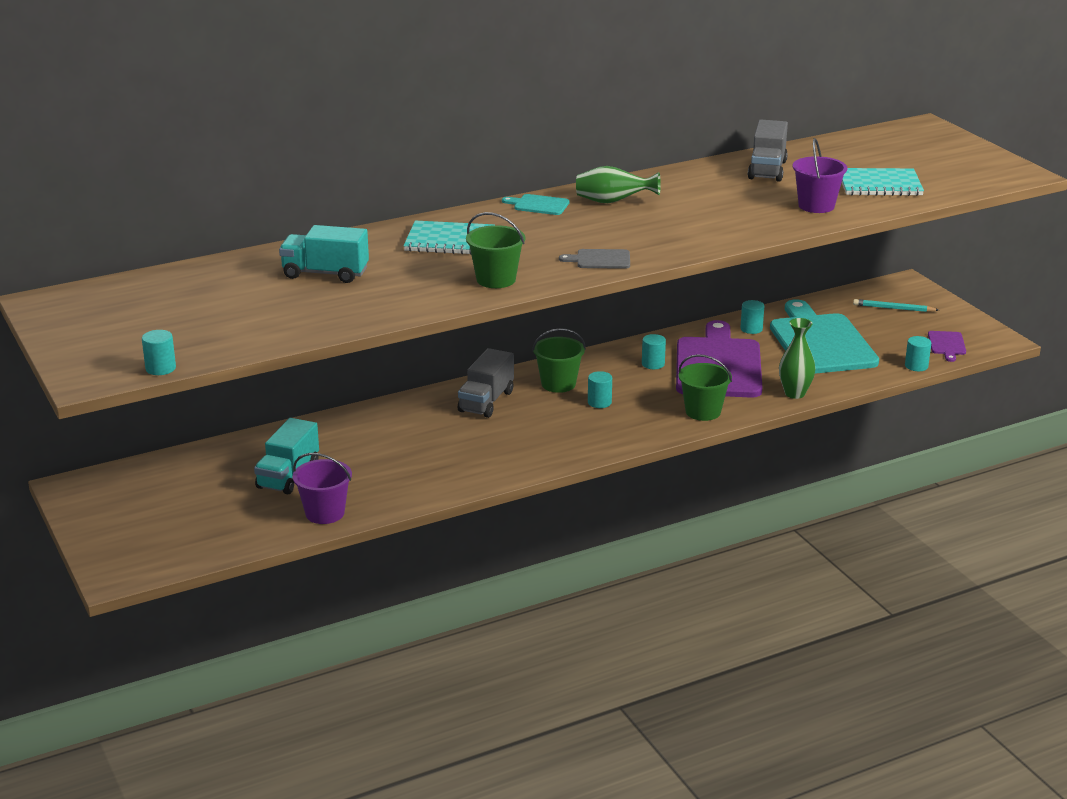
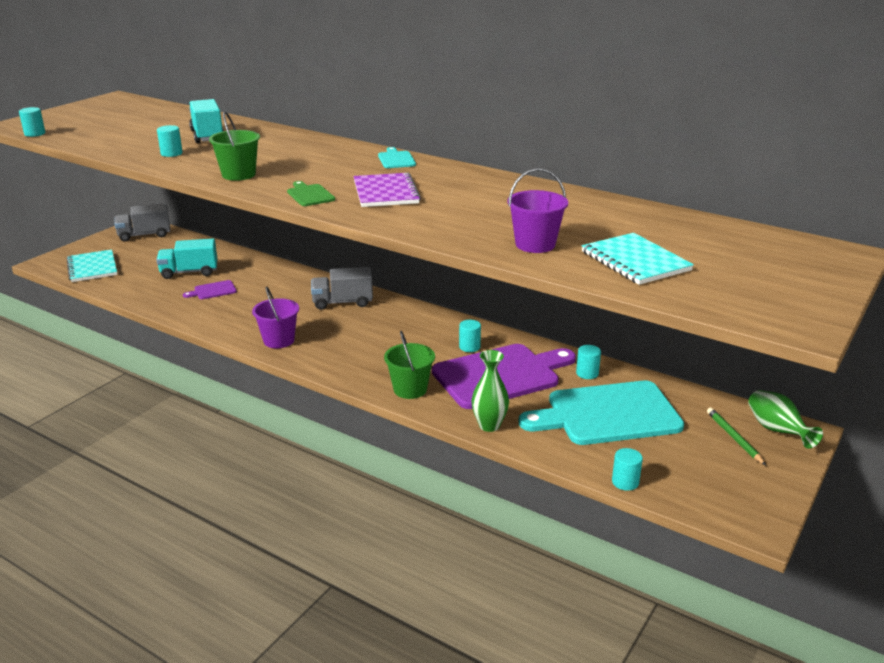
camera: 60 degrees right, 0 degrees up
purple bucket [293,453,352,524] -> purple bucket moved to [252,287,299,348]
turquoise notebook [403,220,495,255] -> turquoise notebook moved to [66,249,117,282]
green bucket [532,328,586,393] -> none
grey cutting board [559,249,630,269] -> green cutting board [287,181,335,206]
green vase [576,166,661,203] -> green vase moved to [748,390,823,449]
turquoise cylinder [588,371,612,408] -> turquoise cylinder moved to [157,125,183,157]
grey truck [748,120,788,182] -> grey truck moved to [114,203,170,242]
turquoise cutting board [770,299,879,374] -> turquoise cutting board turned 150 degrees counterclockwise [519,381,684,445]
turquoise pencil [853,299,939,312] -> green pencil [707,408,766,466]
purple cutting board [928,331,966,362] -> purple cutting board moved to [183,280,237,299]
none -> purple notebook [354,173,421,207]

